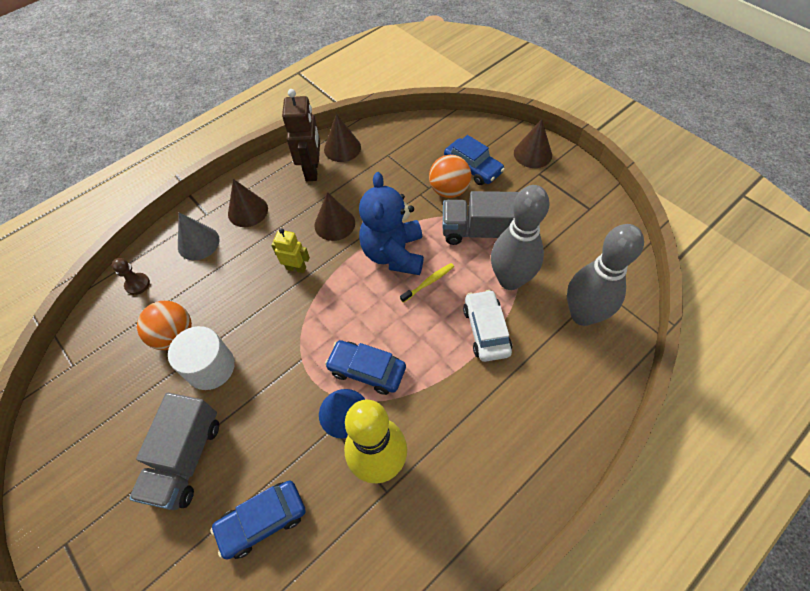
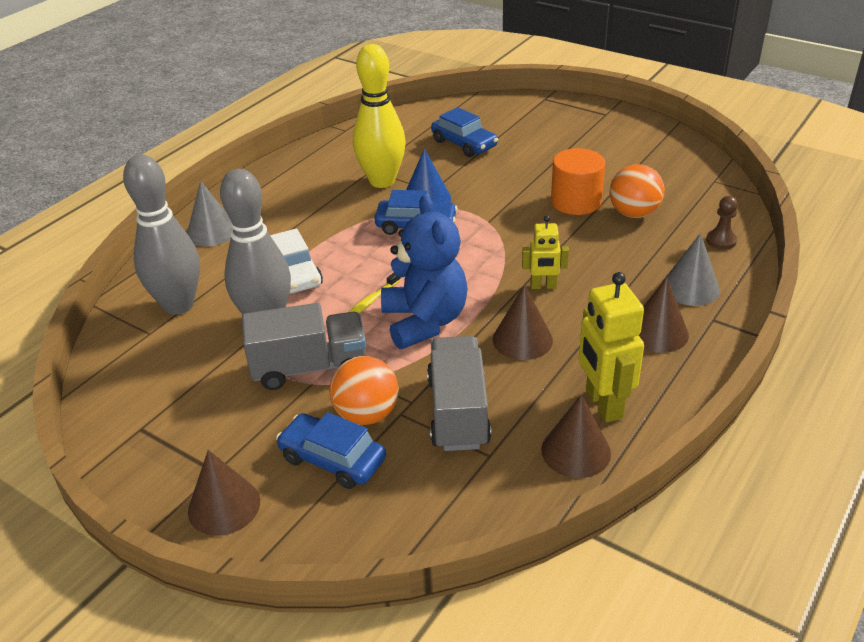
camera: 165 degrees right, 20 degrees down
grey truck [129,393,219,510] -> grey truck moved to [427,336,491,451]
white cylinder [168,326,235,390] -> orange cylinder [551,148,605,215]
blue car [210,480,306,560] -> blue car turned 90 degrees clockwise [431,107,498,157]
brown robot [282,89,320,181] -> yellow robot [578,272,644,422]
none -> grey cone [187,181,232,246]

